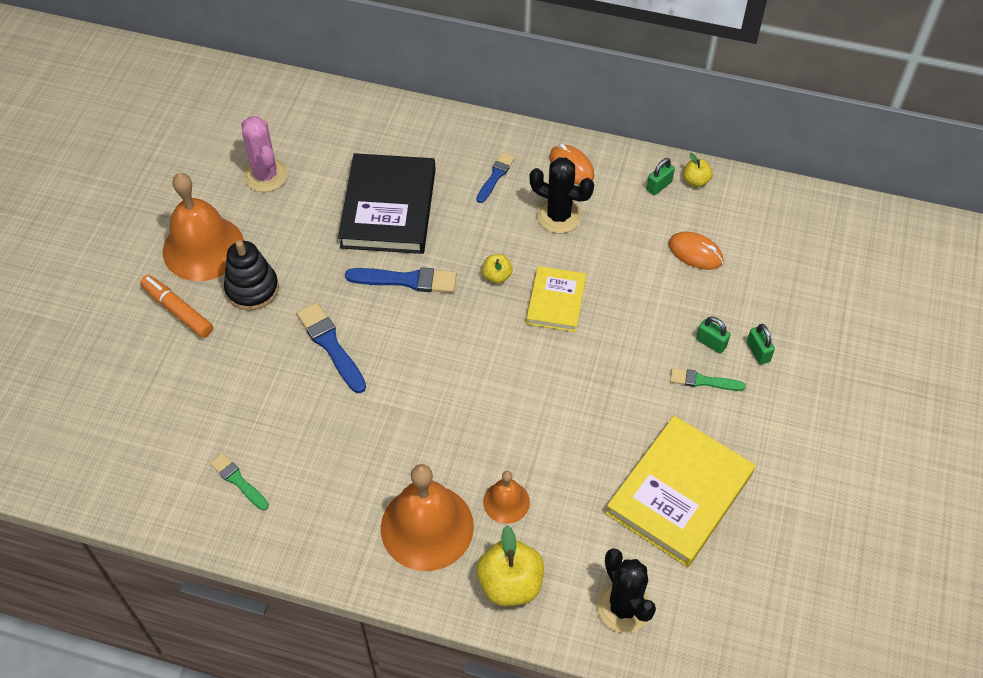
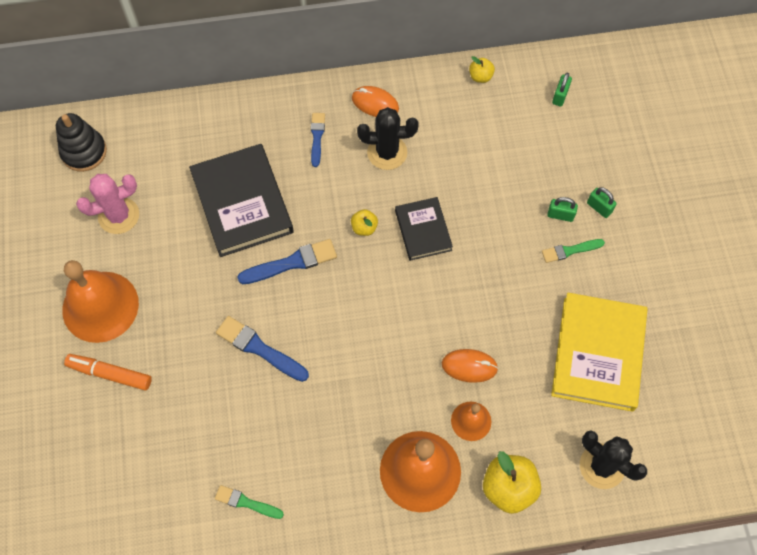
camera: 25 degrees left, 10 degrees up
black stacking toy [224,240,279,311] -> black stacking toy moved to [56,113,107,172]
pink cactus [241,116,288,192] -> pink cactus turned 60 degrees counterclockwise [76,174,139,234]
yellow book [526,266,586,332] -> black book [395,197,453,261]
green padlock [647,158,675,195] -> green padlock moved to [552,73,572,106]
orange mouse [669,231,723,270] -> orange mouse moved to [442,349,498,383]

